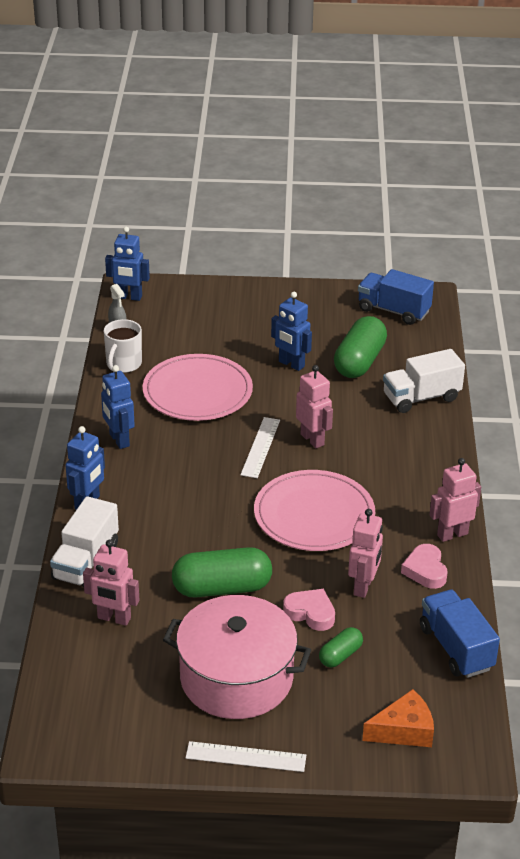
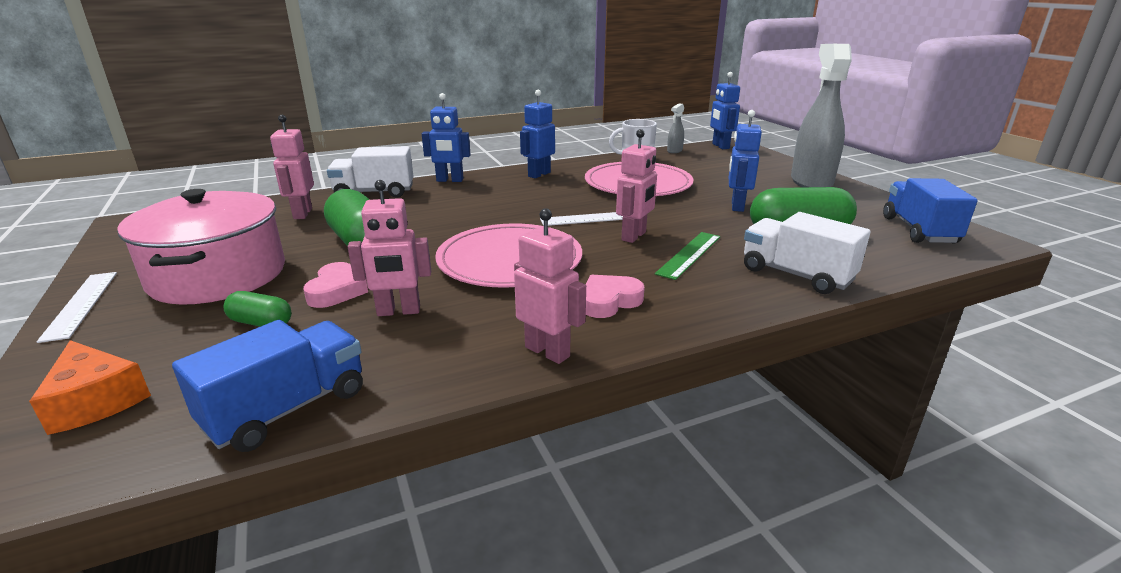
camera: 65 degrees right, 10 degrees down
pink heart [401,544,447,589] -> pink heart moved to [586,275,645,318]
none -> green ruler [655,232,720,280]
none -> grey spray bottle [791,44,852,187]

